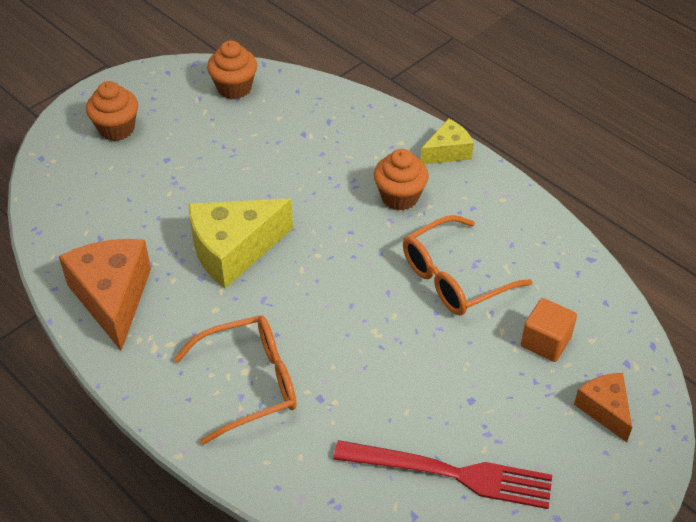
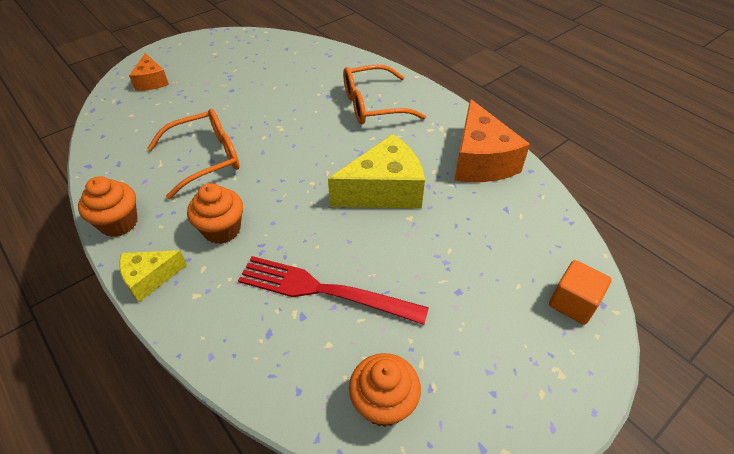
camera: 175 degrees left, 0 degrees up
orange cupcake [86,81,138,141] -> orange cupcake moved to [78,176,137,237]
red fork [333,440,552,509] -> red fork moved to [238,256,429,325]
orange cube [521,298,577,362] -> orange cube moved to [549,260,612,325]

